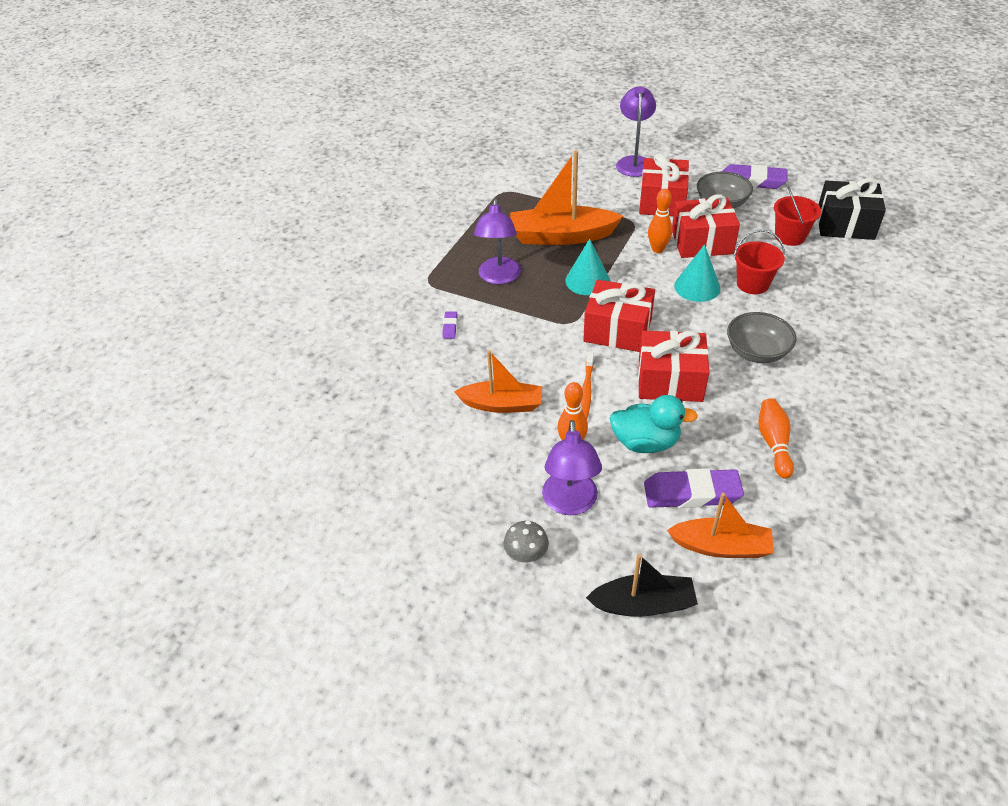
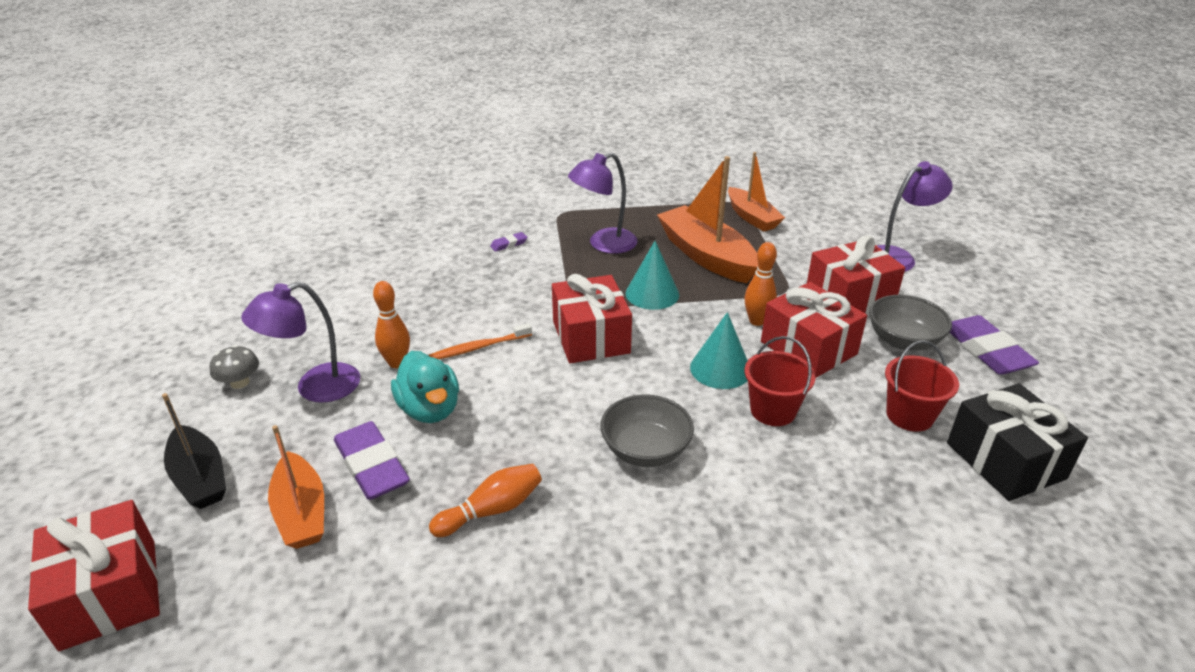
camera: 55 degrees right, 10 degrees down
orange boat [454,350,542,413] -> orange boat moved to [728,152,785,232]
red gift [638,330,709,402] -> red gift moved to [28,500,160,651]

